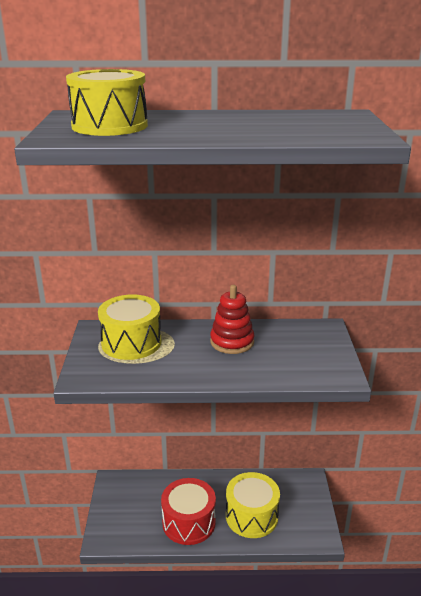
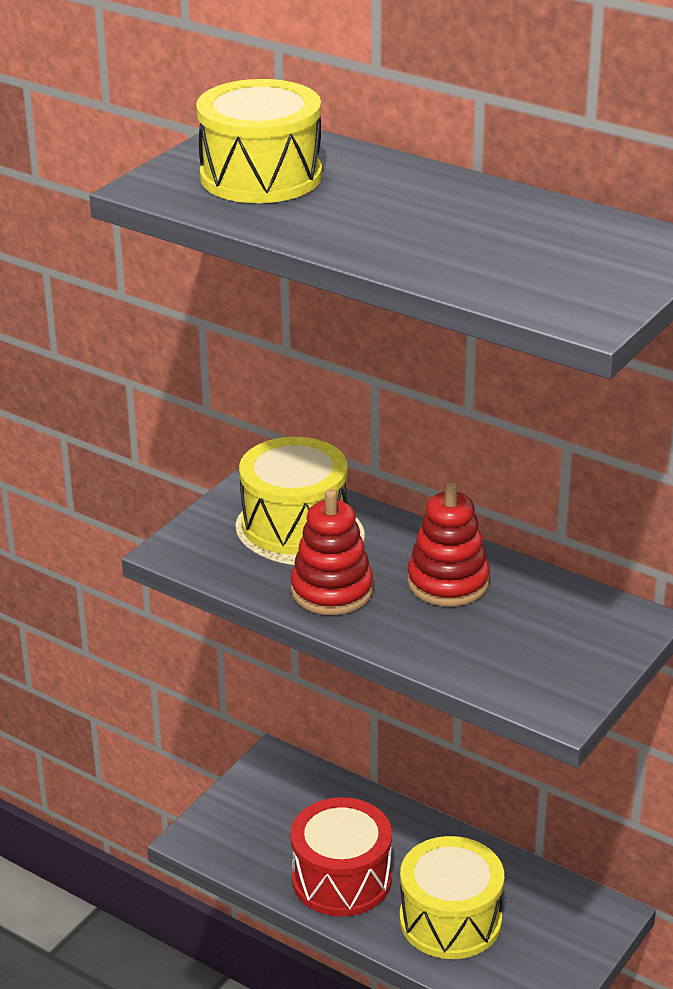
camera: 35 degrees right, 5 degrees up
none -> red stacking toy [290,489,373,615]

